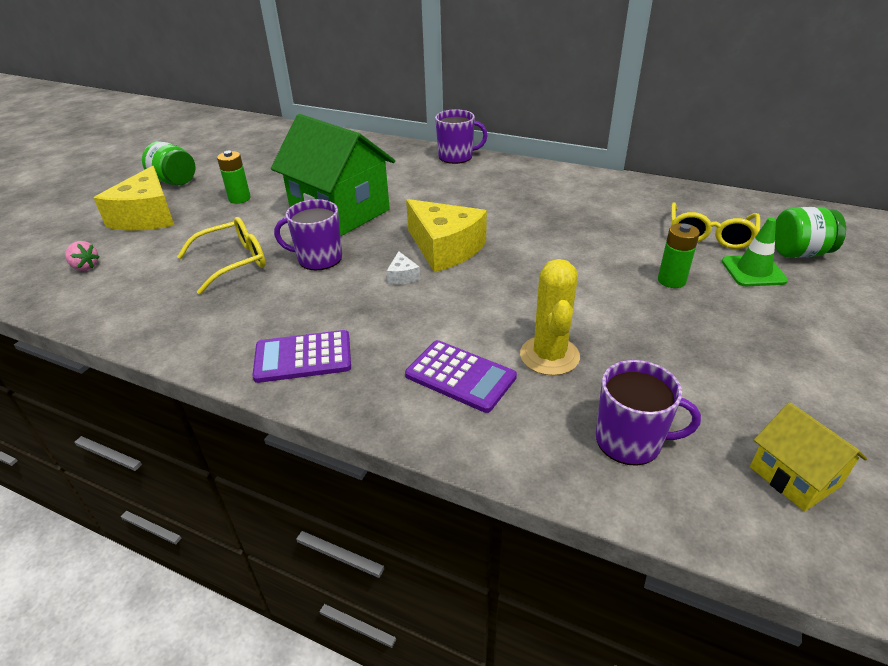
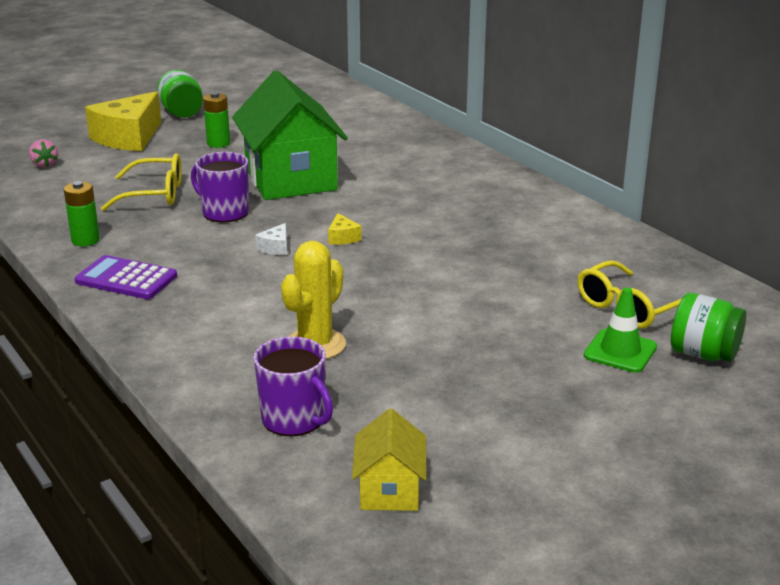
camera: 30 degrees right, 10 degrees down
purple calculator [405,340,517,413] -> none
yellow cheese [406,199,487,272] -> yellow cheese [328,213,362,245], size x0.41
purple mug [435,109,488,164] -> none
green battery [658,223,700,288] -> green battery moved to [64,181,100,246]

